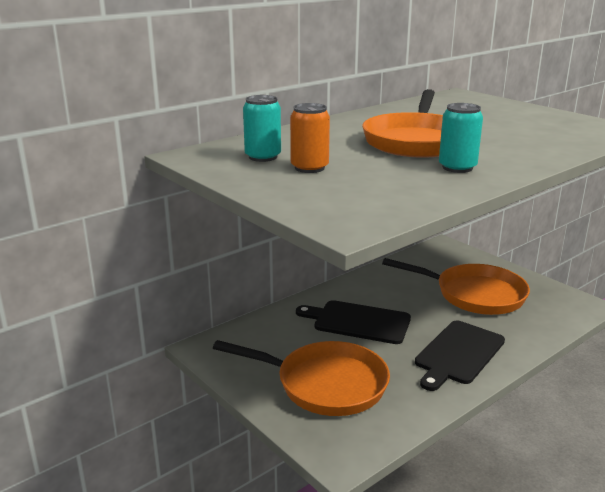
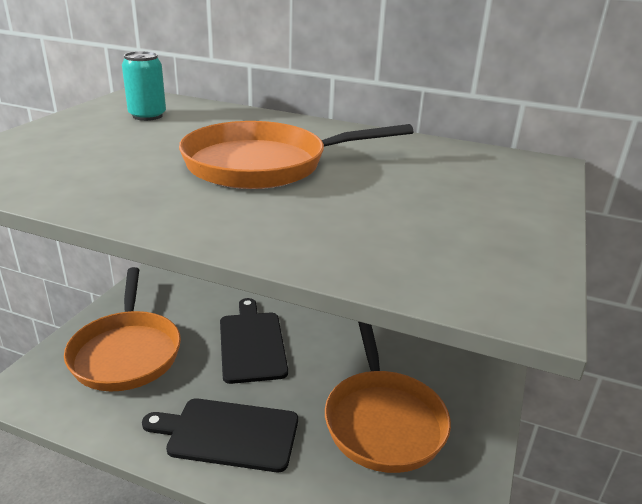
camera: 60 degrees right, 5 degrees up
orange can [290,103,330,173] -> none
turquoise can [439,103,483,173] -> none

